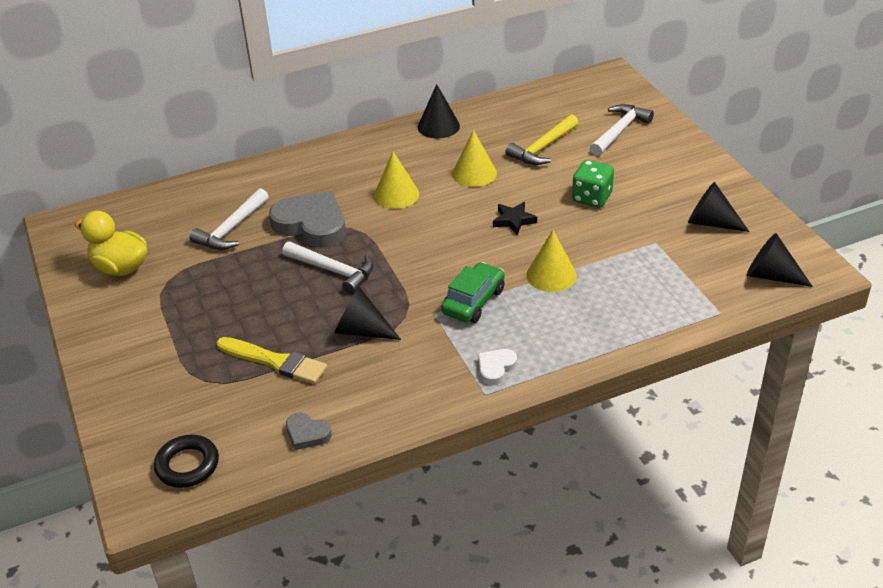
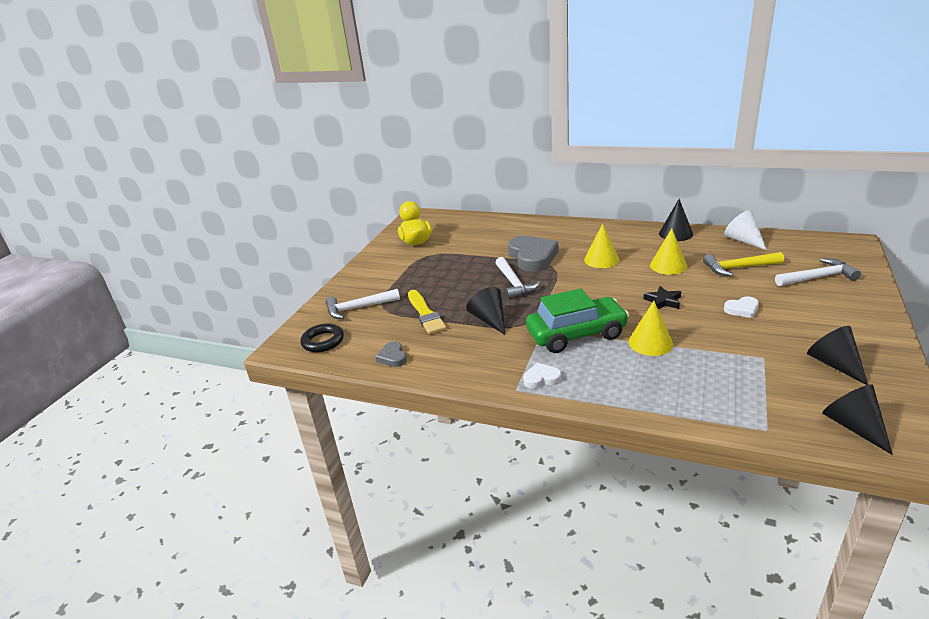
camera: 45 degrees right, 10 degrees down
white hammer [189,188,269,250] -> white hammer moved to [325,289,400,319]
green car [441,262,505,323] -> green car [526,288,629,353], size x1.52
green dice [572,160,614,207] -> white heart [724,296,759,318]
none -> white cone [724,210,767,250]

